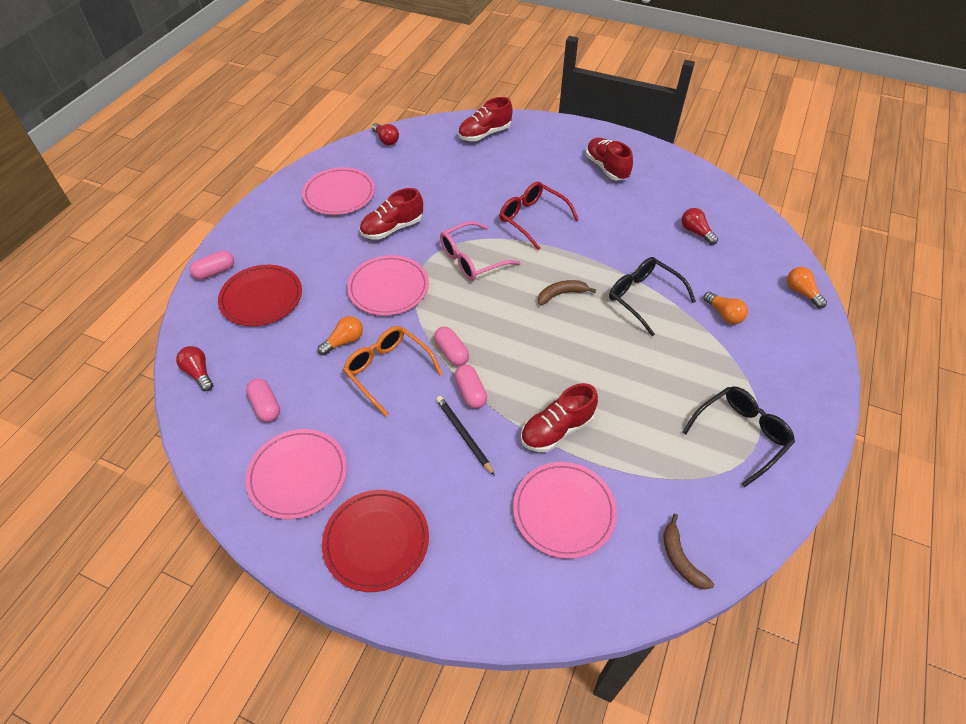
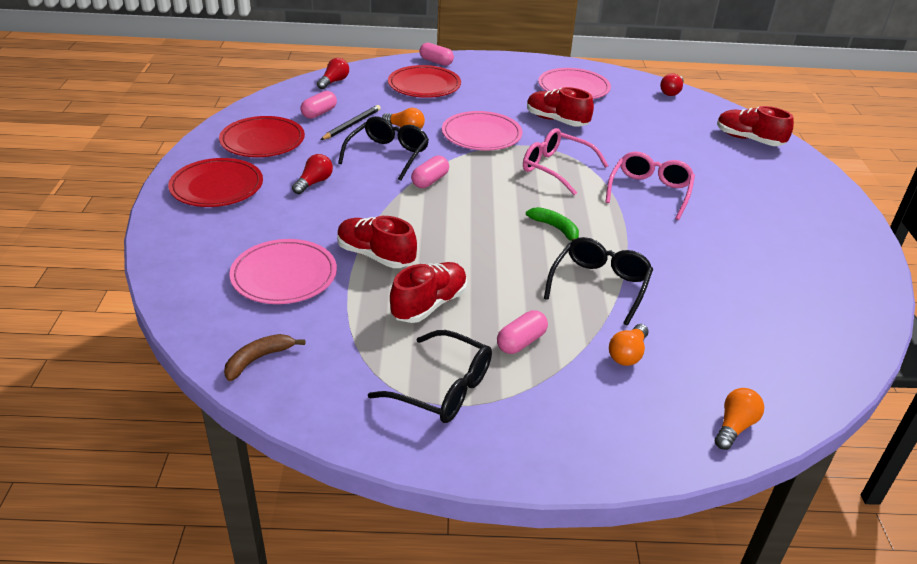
camera: 65 degrees right, 15 degrees down
pink plate [245,429,347,519] -> red plate [219,116,305,157]
orange glasses [343,326,443,416] -> black glasses [338,116,429,181]
black pencil [436,396,495,476] -> black pencil moved to [320,105,381,140]
pink capsule [454,365,487,409] -> pink capsule moved to [497,310,548,354]
red glasses [500,182,579,250] -> pink glasses [606,151,695,220]
brown banana [538,280,596,305] -> green banana [526,207,579,241]
red shoe [586,138,633,180] -> red shoe moved to [390,262,467,323]
red light bulb [682,208,718,245] -> red light bulb moved to [292,154,333,194]

